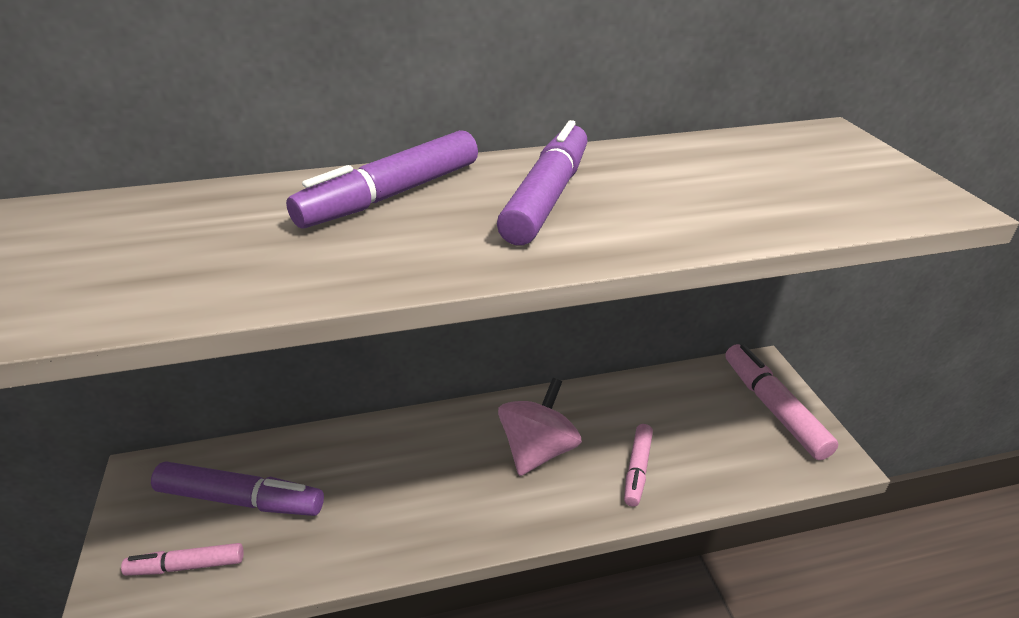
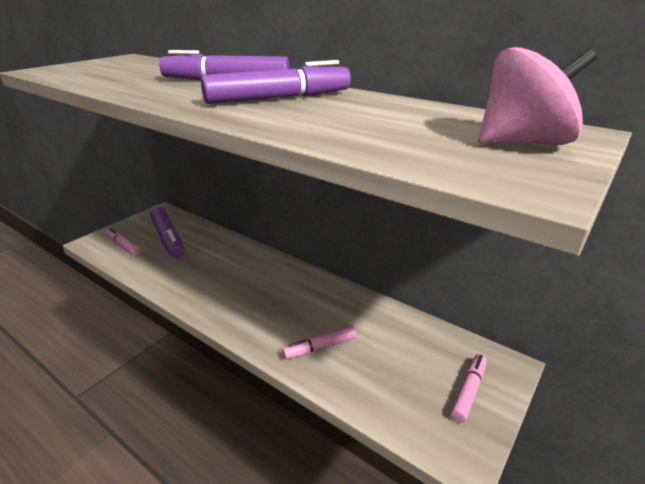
camera: 50 degrees right, 5 degrees down
pink spinning top [498,378,582,476] -> pink spinning top moved to [478,47,597,145]
pink marker [725,344,838,460] -> pink marker [450,354,487,423], size x0.59

